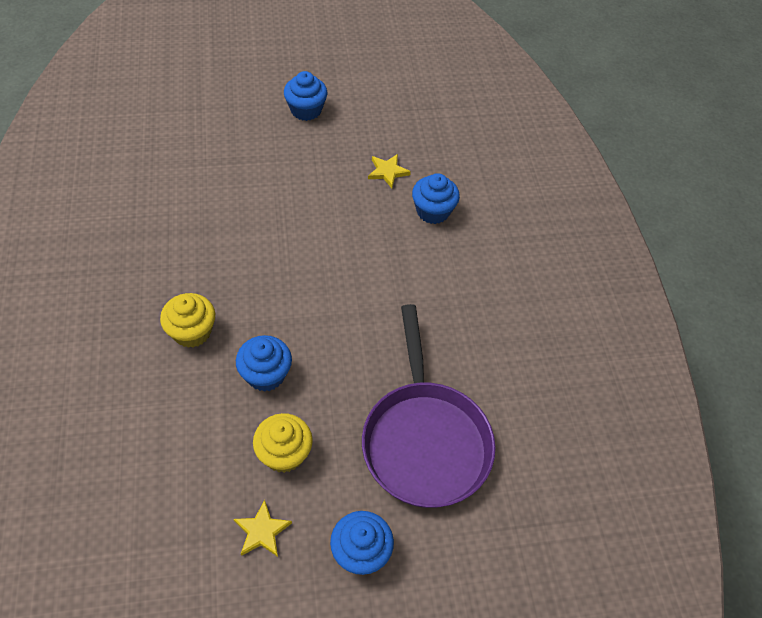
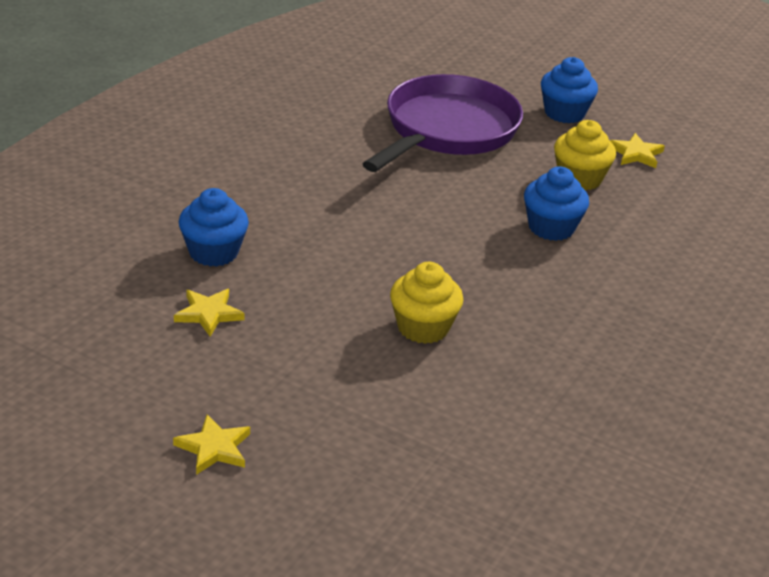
camera: 140 degrees left, 20 degrees down
yellow cupcake [160,293,215,348] -> yellow cupcake moved to [390,262,464,344]
blue cupcake [284,71,327,121] -> yellow star [173,414,250,475]

